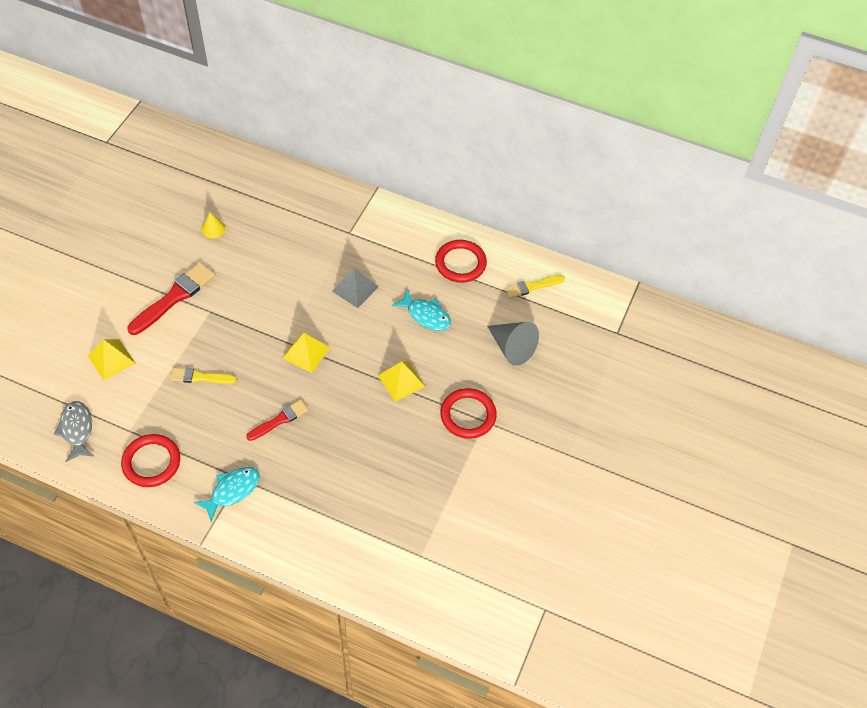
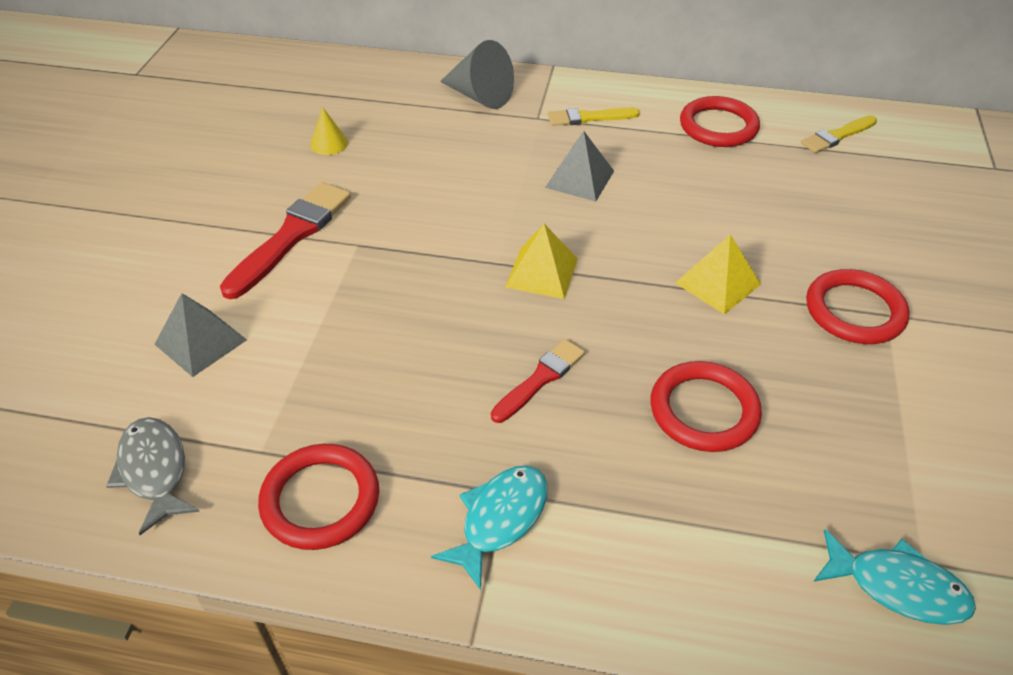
camera: 10 degrees left, 10 degrees down
yellow pyramid [88,339,136,380] -> grey pyramid [155,293,247,377]
yellow brush [170,367,237,384] -> yellow brush moved to [548,108,640,126]
turquoise fish [392,289,451,331] -> turquoise fish moved to [813,529,976,625]
grey cone [487,322,539,366] -> grey cone moved to [440,40,514,109]
none -> red ring [650,361,762,452]

